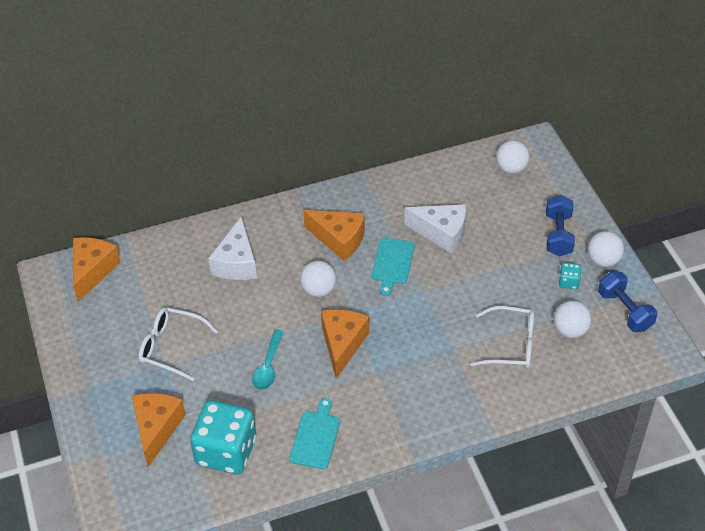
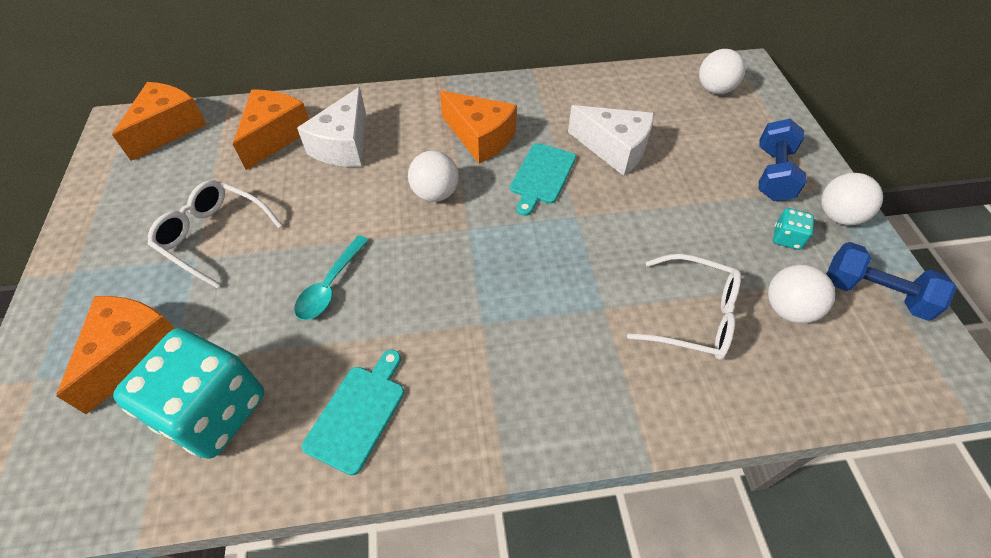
camera: 10 degrees right, 5 degrees up
orange cheese [321,310,370,378] -> orange cheese moved to [233,89,309,170]
blue dumbbell [598,272,658,332] -> blue dumbbell turned 45 degrees counterclockwise [827,242,957,321]

